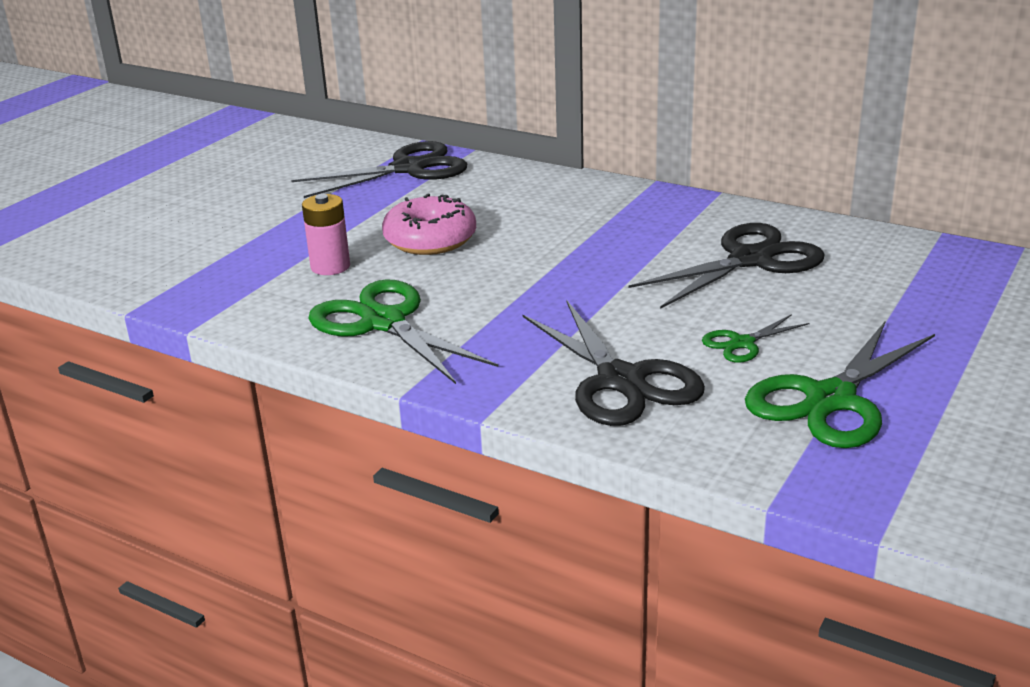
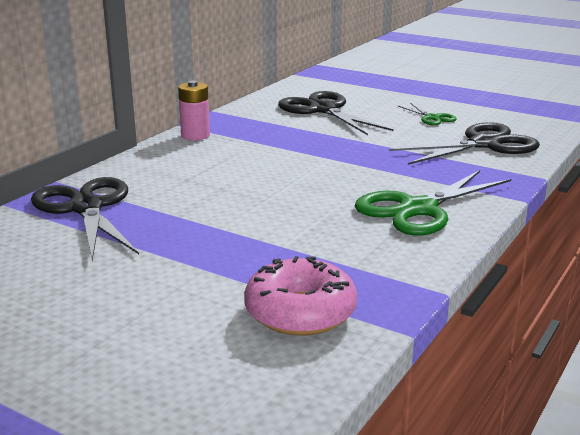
camera: 90 degrees left, 5 degrees down
pink battery [302,194,350,275] -> pink battery moved to [178,81,210,141]
pink donut [382,193,476,255] -> pink donut moved to [244,256,357,336]
green scissors [745,322,935,448] -> none

